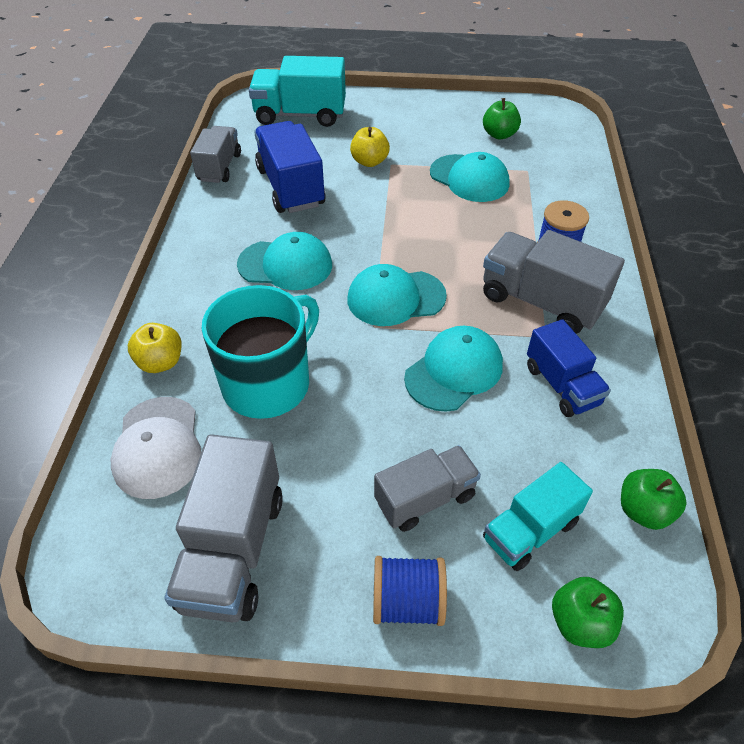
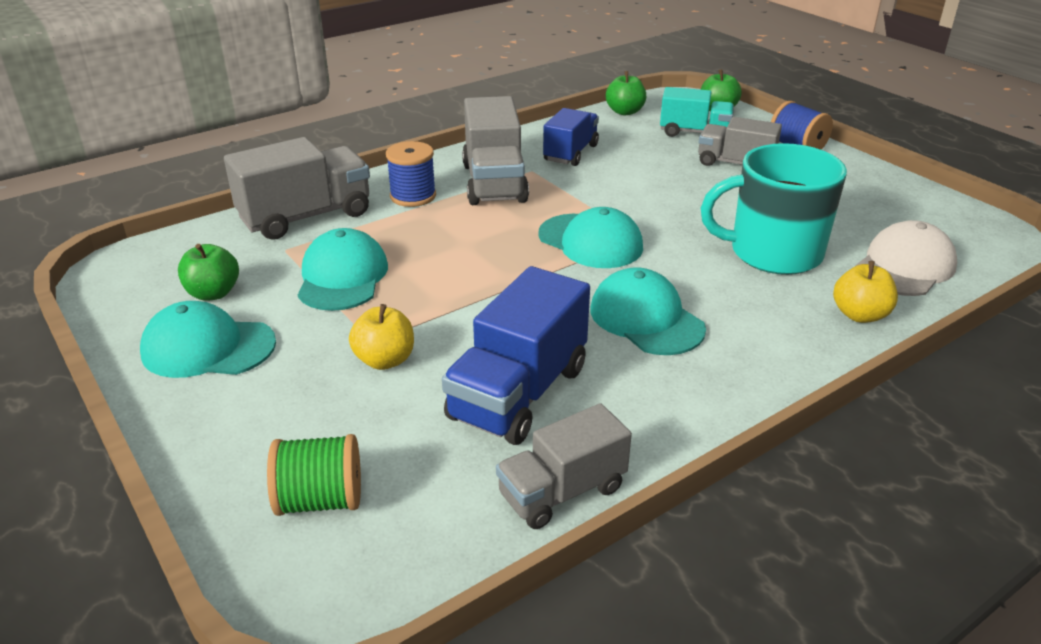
camera: 130 degrees left, 15 degrees down
grey truck [164,434,283,623] -> grey truck moved to [224,137,370,240]
turquoise truck [249,56,346,127] -> green spool [267,434,361,516]
turquoise cap [404,326,503,412] -> turquoise cap moved to [140,301,276,378]

